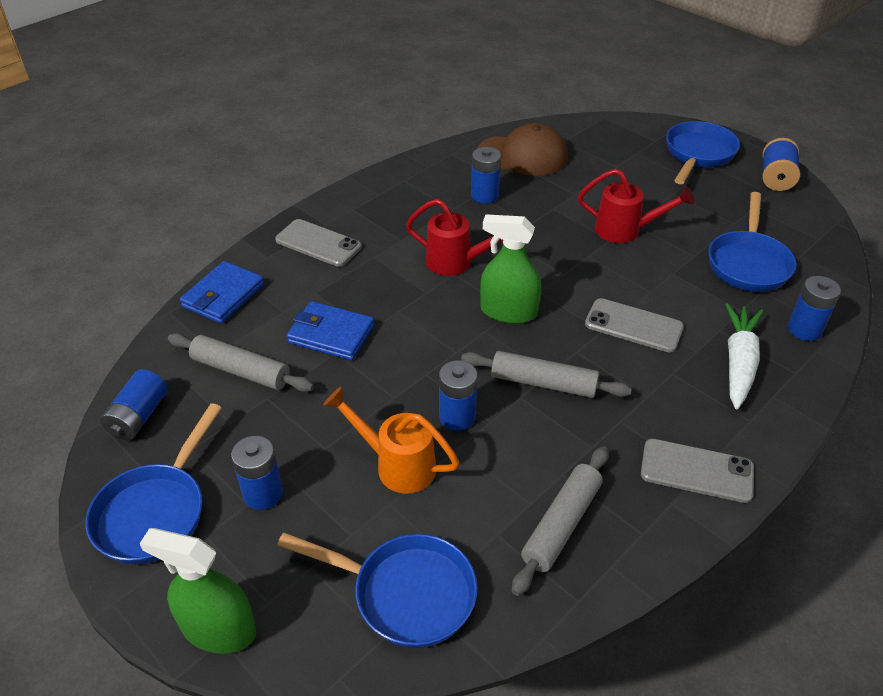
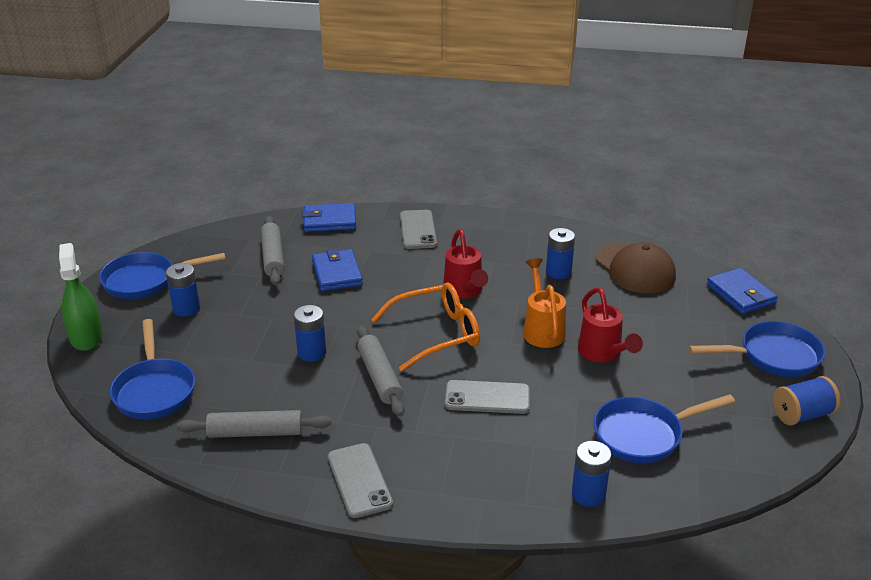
camera: 55 degrees right, 10 degrees down
blue battery [100,369,167,440] -> none
orange watering can [323,387,459,494] -> orange watering can moved to [523,258,566,348]
green spray bottle [480,214,541,324] -> orange glasses [371,282,480,372]
grey phone [585,298,684,353] -> grey phone turned 75 degrees counterclockwise [444,380,530,414]
white carrot [725,303,763,409] -> none
none -> blue wallet [706,268,778,314]

